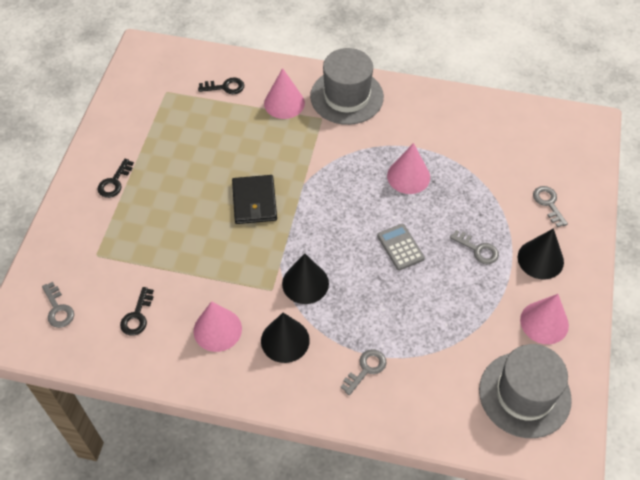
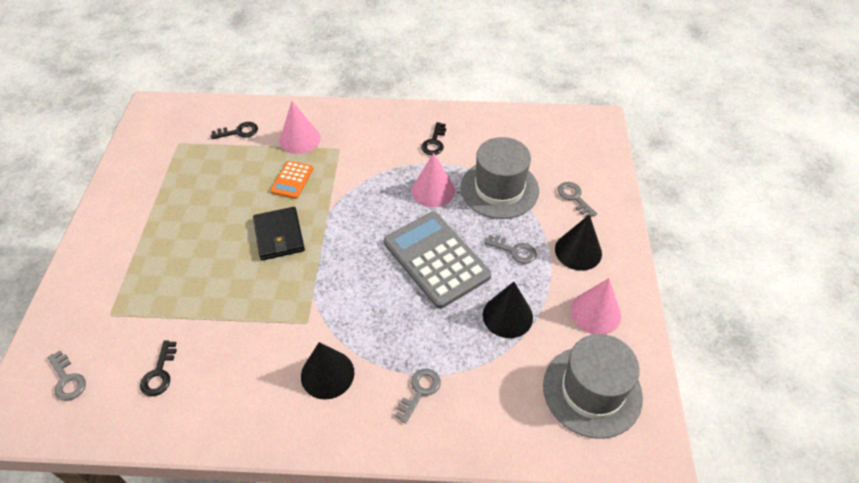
camera: 10 degrees left, 5 degrees down
black key [97,159,134,198] -> black key moved to [421,122,446,155]
pink cone [194,301,242,352] -> none
black cone [282,253,329,304] -> black cone moved to [483,282,533,338]
grey hat [310,48,384,125] -> grey hat moved to [460,137,539,219]
grey calculator [377,224,425,271] -> grey calculator [384,212,491,309], size x2.06
none -> orange calculator [270,161,313,199]

